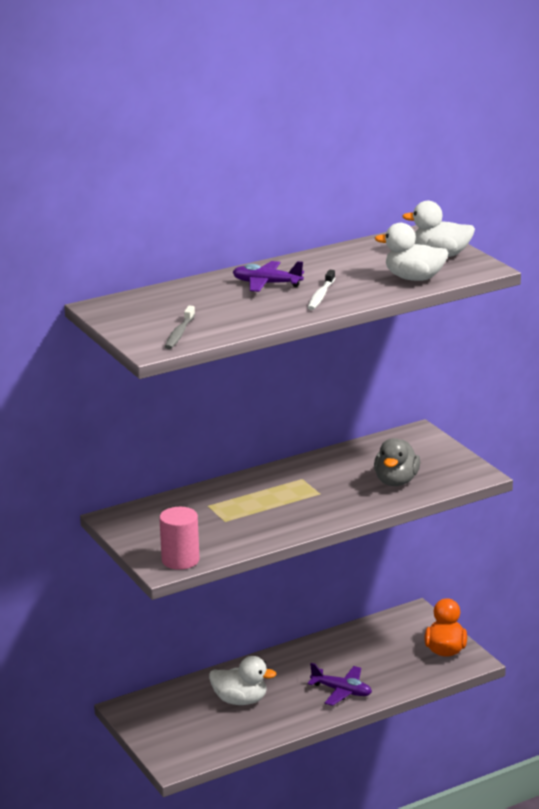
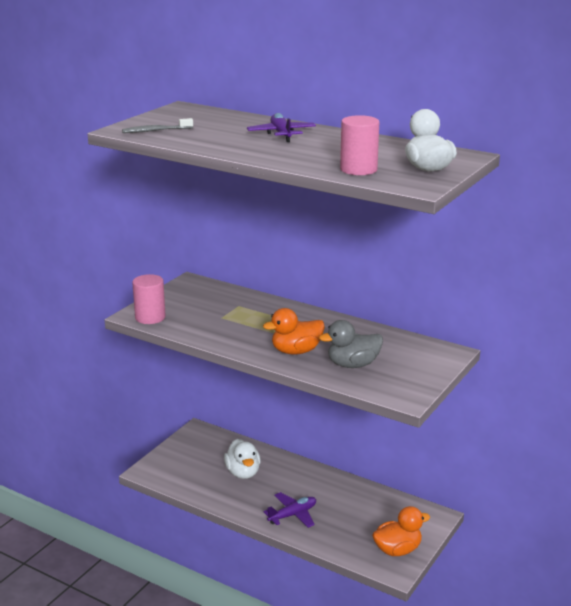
camera: 60 degrees right, 0 degrees up
purple plane [307,663,372,706] -> purple plane turned 120 degrees counterclockwise [263,492,316,528]
white toothbrush [308,270,335,310] -> none
white duck [375,223,448,281] -> pink cylinder [340,115,379,175]
none -> orange duck [263,308,325,355]

